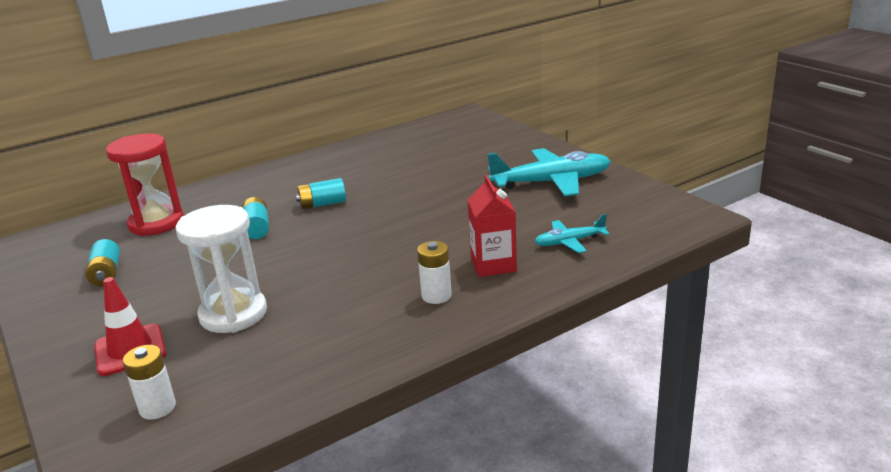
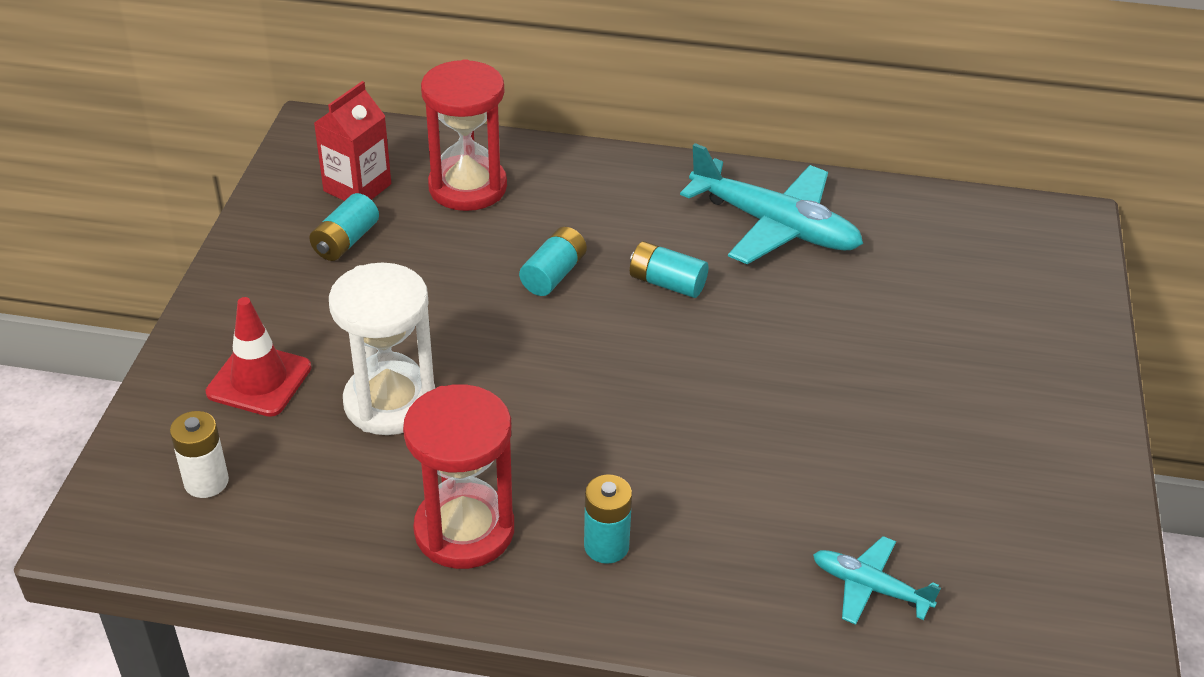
camera: 40 degrees right, 15 degrees up
white battery [417,241,452,304] -> turquoise battery [584,474,632,564]
red carton [468,175,517,277] -> red carton moved to [314,81,391,201]
turquoise plane [487,148,611,196] -> turquoise plane moved to [680,143,863,264]
none -> red hourglass [403,384,514,569]

